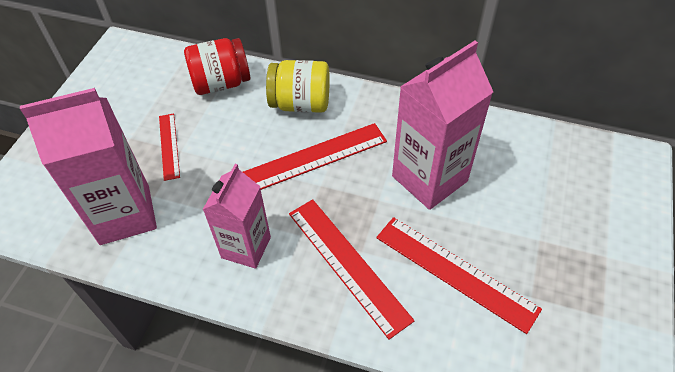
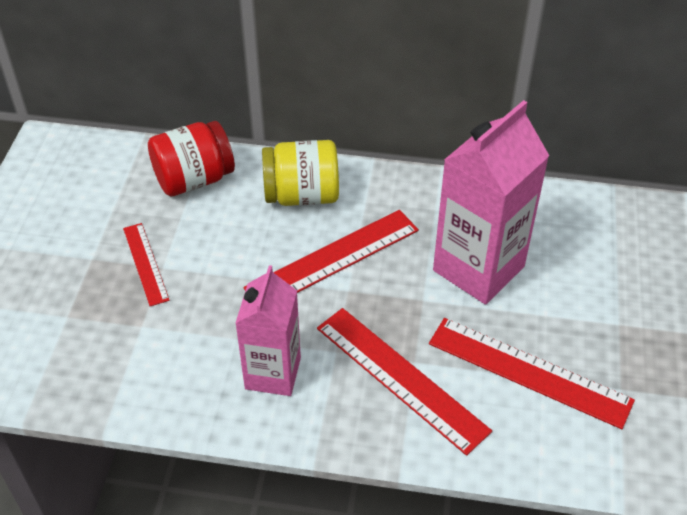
camera: 10 degrees left, 5 degrees down
pink carton [20,88,157,245] -> none

